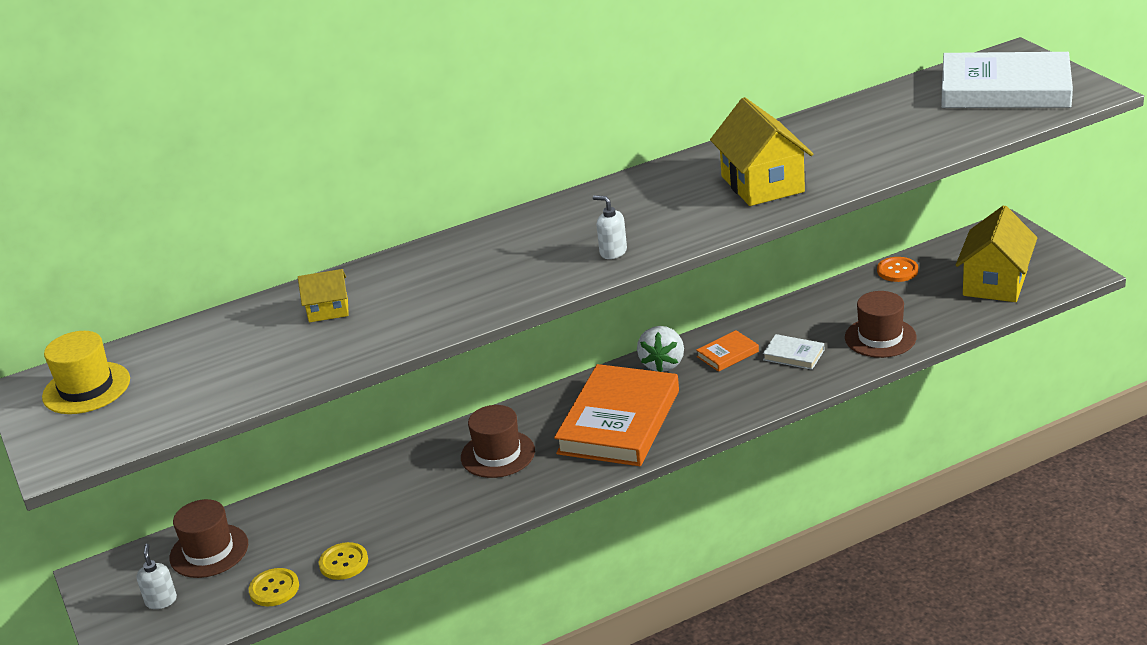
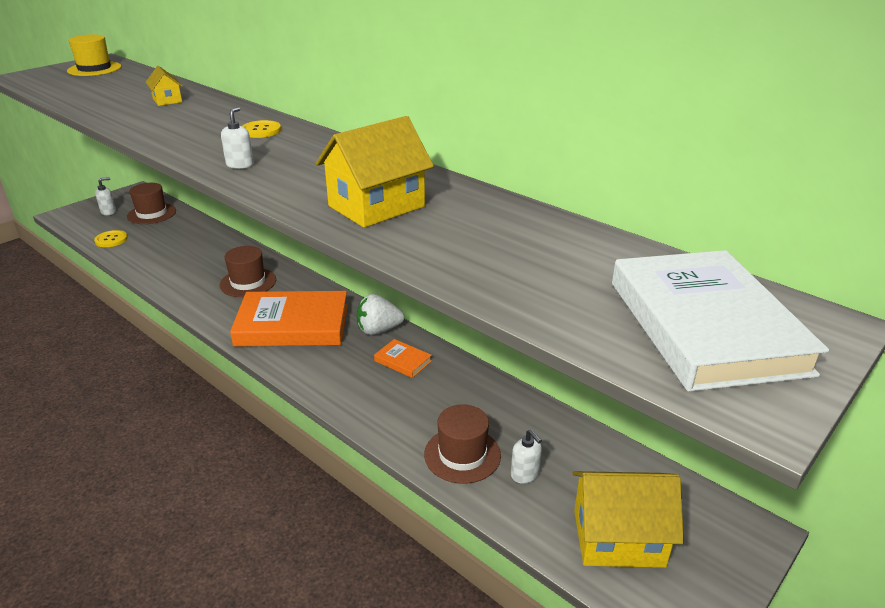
camera: 65 degrees right, 0 degrees up
yellow button [319,542,368,580] -> yellow button moved to [242,120,281,138]
white book [763,334,824,370] -> none
orange button [877,257,918,282] -> none
none -> white soap dispenser [511,429,542,484]

